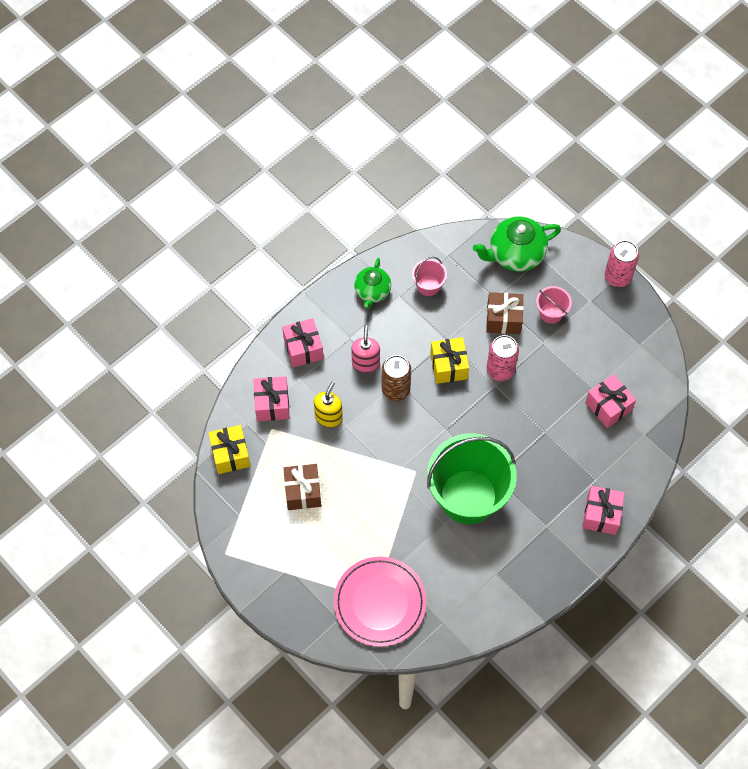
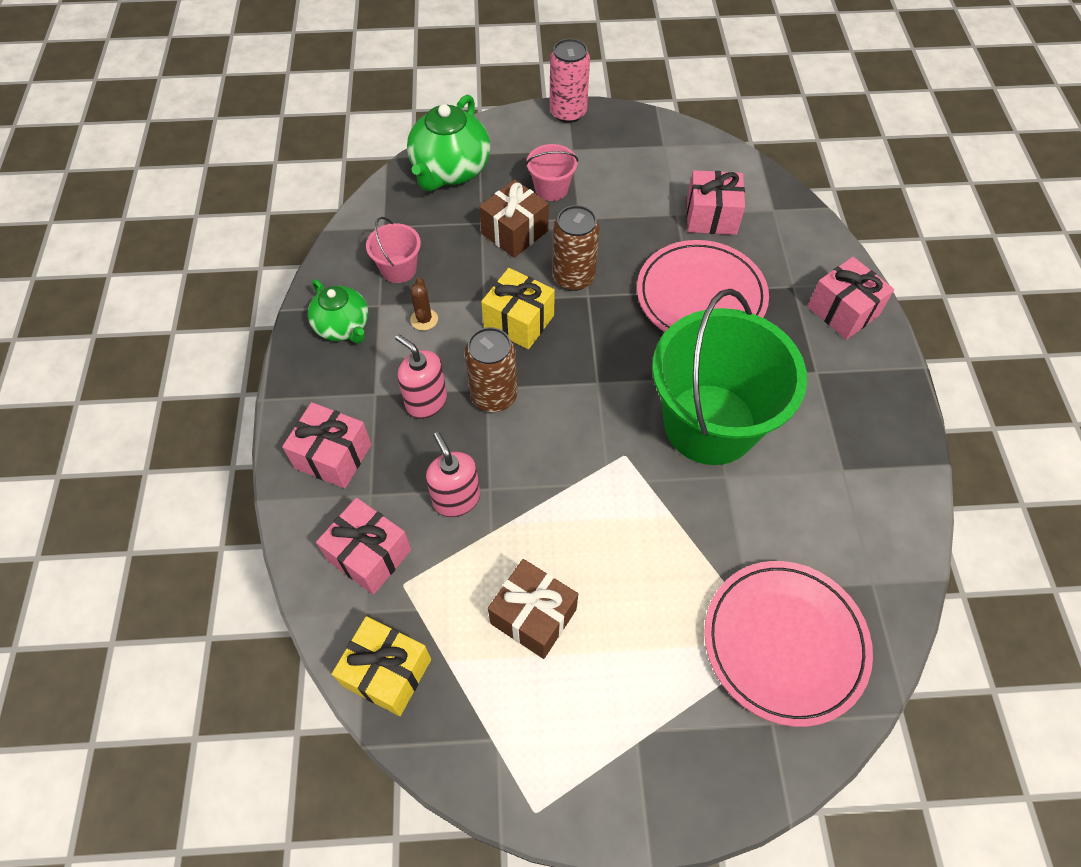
camera: 50 degrees left, 5 degrees down
yellow soap dispenser [314,382,343,428] -> pink soap dispenser [426,432,480,517]
pink can [487,335,519,381] -> brown can [552,205,600,291]
none -> brown cactus [410,277,438,331]
none -> pink plate [637,240,769,332]

